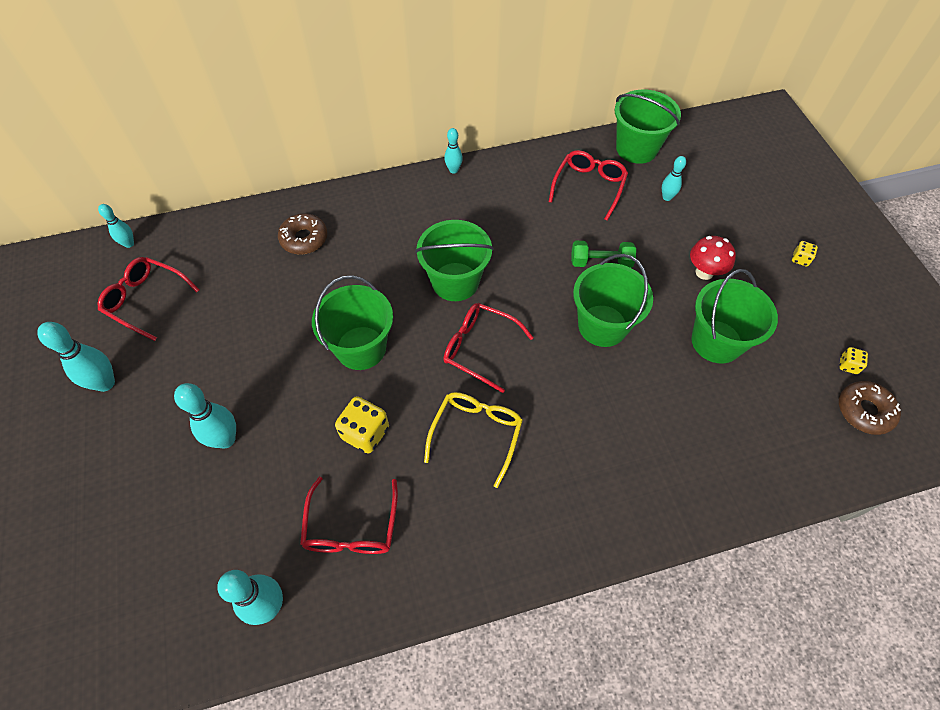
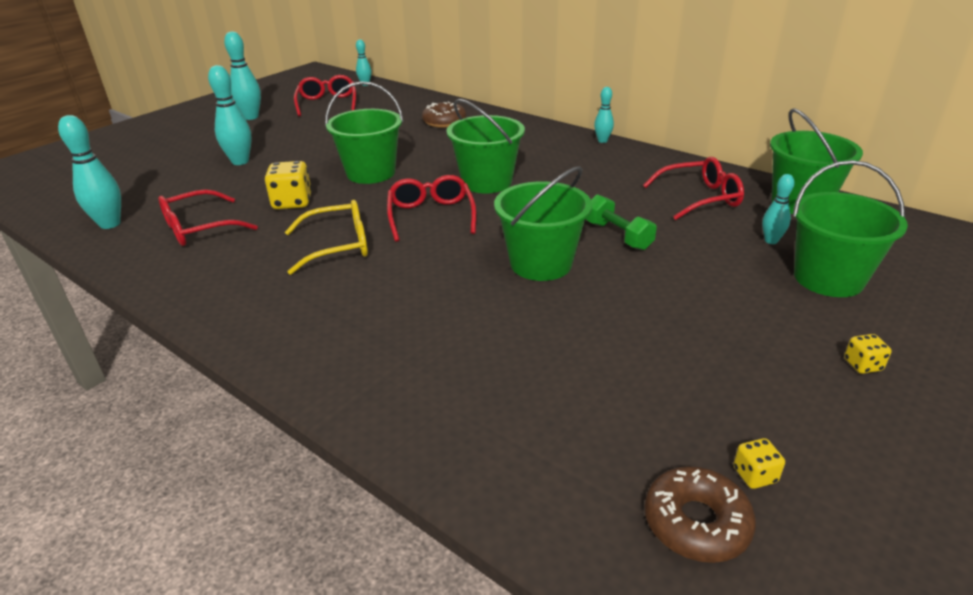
camera: 55 degrees right, 25 degrees down
red mushroom [690,236,736,280] -> none
green bucket [692,269,778,363] -> green bucket moved to [793,160,908,297]

